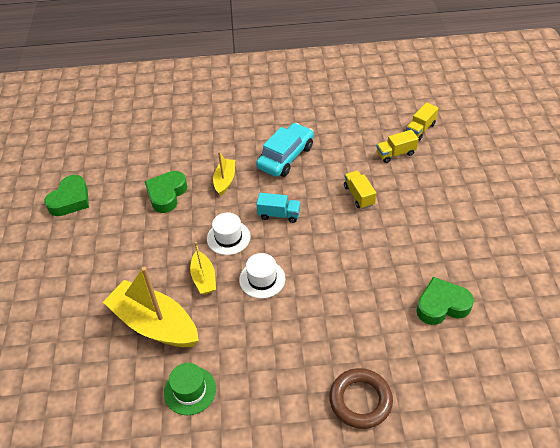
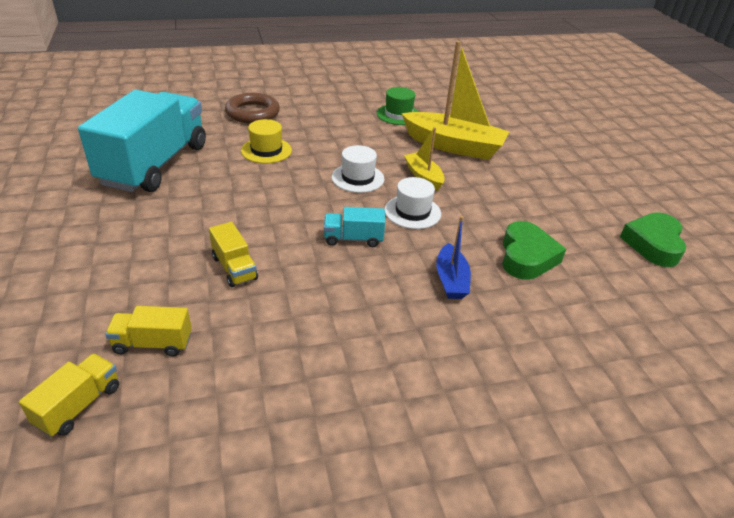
camera: 165 degrees right, 10 degrees down
yellow boat [213,151,235,196] -> blue boat [436,216,471,299]
turquoise car [256,123,314,177] -> none
yellow truck [376,130,419,163] -> yellow truck turned 150 degrees counterclockwise [105,306,192,357]
green heart [416,277,474,325] -> turquoise truck [78,90,206,192]
none -> yellow hat [241,119,292,164]

